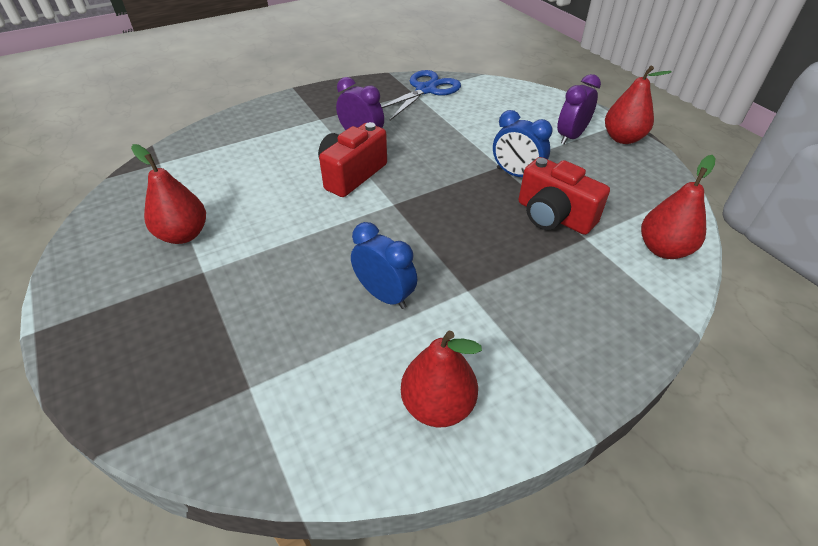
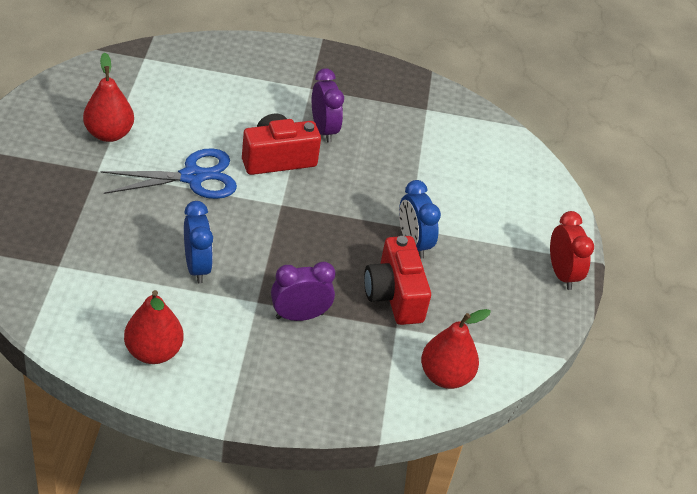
camera: 30 degrees right, 0 degrees up
blue scissors [381,70,461,120] -> blue scissors moved to [100,148,237,199]
purple clock [557,74,601,144] -> purple clock moved to [271,262,335,321]
red pear [605,66,672,144] -> red clock [550,211,594,290]

